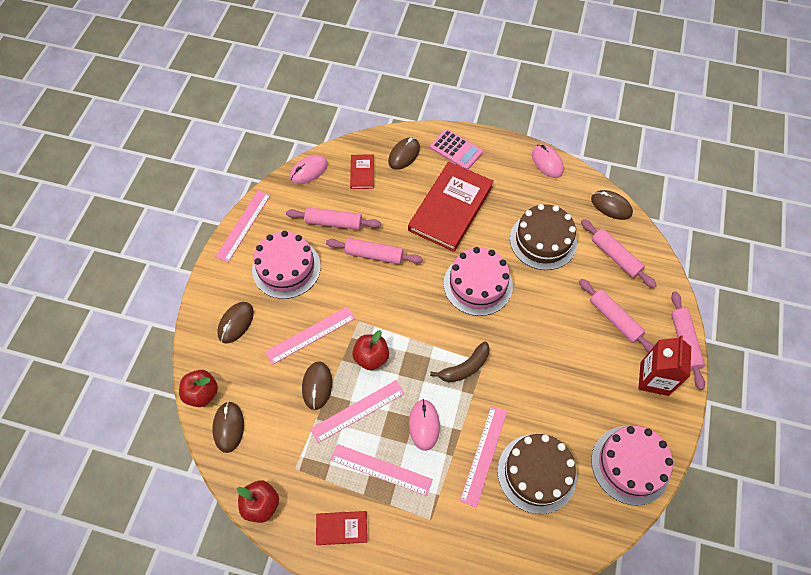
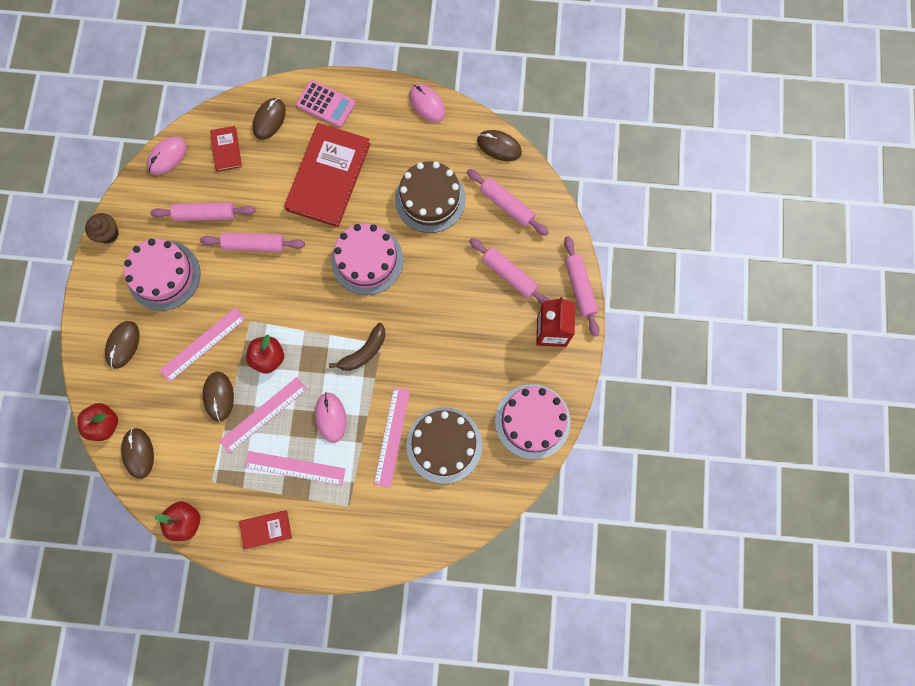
camera: 10 degrees left, 15 degrees up
pink ruler [215,190,271,262] -> brown cupcake [85,213,119,244]

